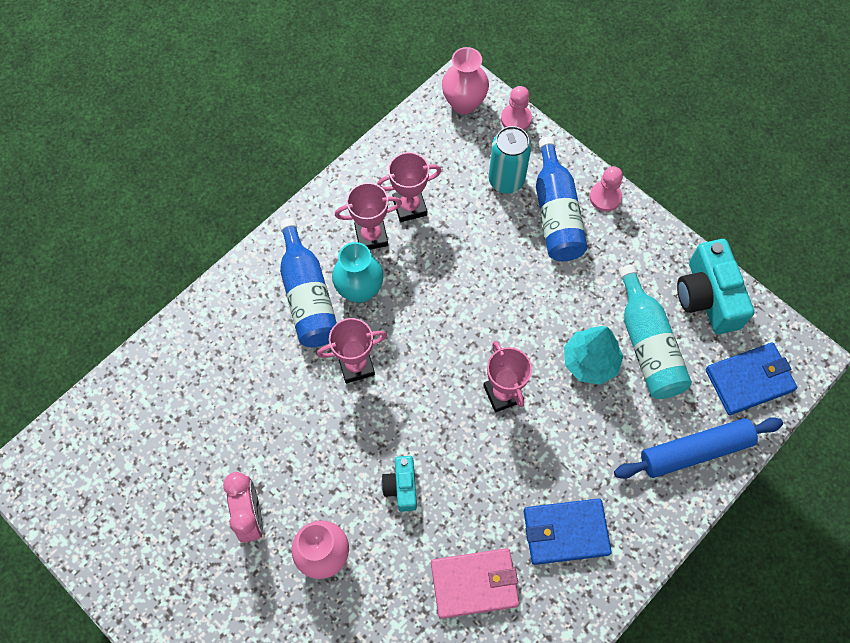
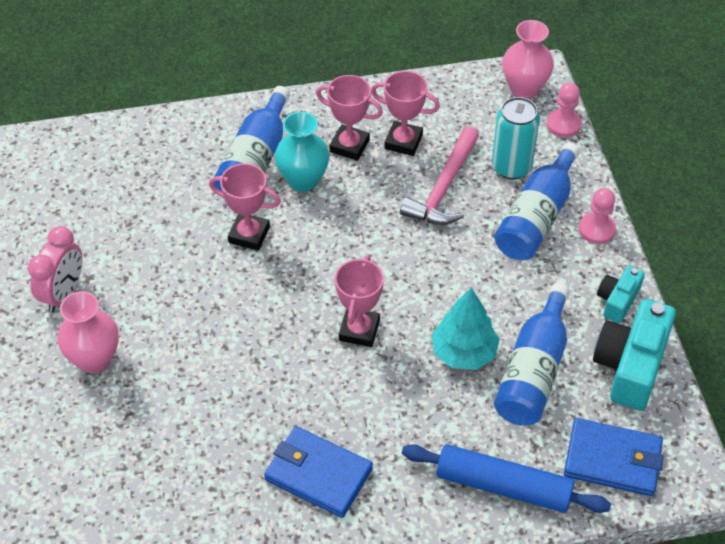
camera: 35 degrees right, 15 degrees down
turquoise camera [382,456,417,512] -> turquoise camera moved to [597,266,645,323]
pink wallet [431,548,519,619] -> none
turquoise bottle [619,265,692,399] -> blue bottle [494,283,570,426]
none -> pink hammer [400,126,479,225]

